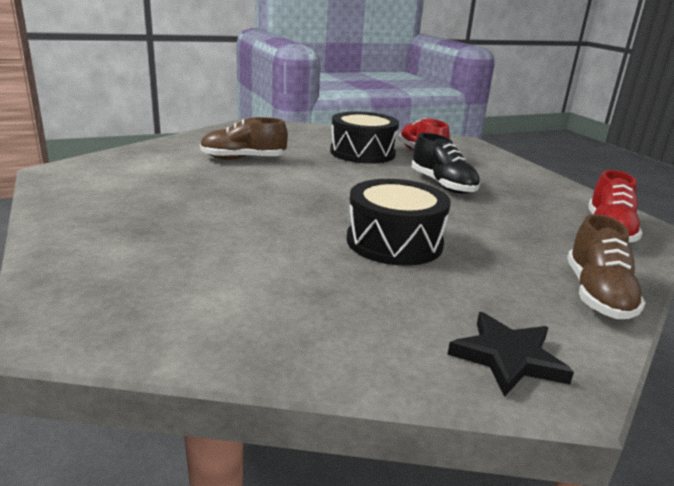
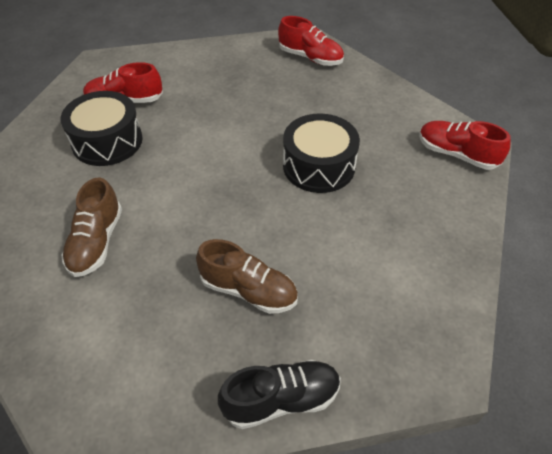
camera: 75 degrees left, 25 degrees up
black shoe [412,133,480,194] -> black shoe moved to [218,360,341,429]
black star [447,312,574,397] -> red shoe [419,121,511,170]
brown shoe [567,214,645,319] -> brown shoe moved to [196,239,298,314]

